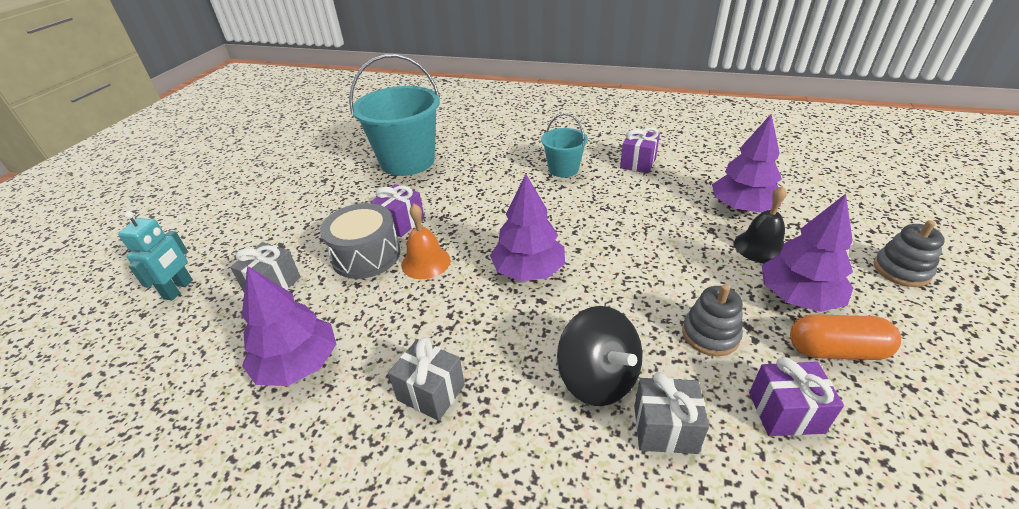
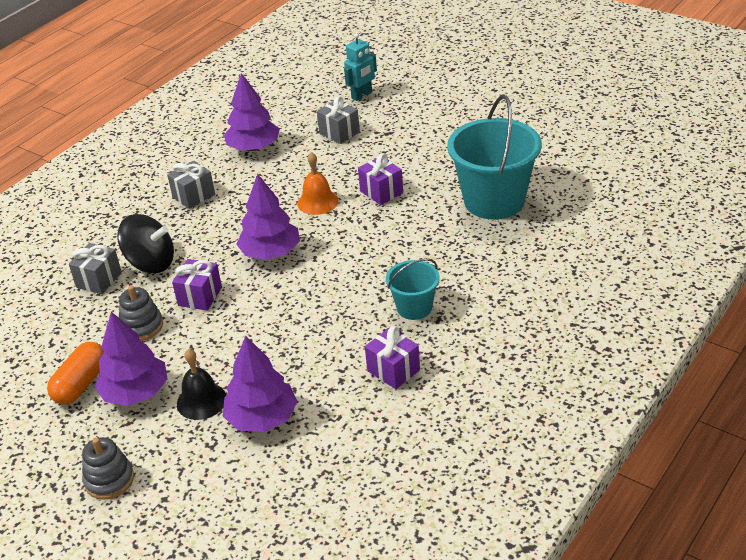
camera: 110 degrees right, 0 degrees up
turquoise robot [118,211,193,300] -> turquoise robot turned 75 degrees counterclockwise [344,33,377,101]
grey drum [320,203,400,279] -> none
black spinning top [557,306,643,406] -> black spinning top turned 150 degrees counterclockwise [117,214,174,273]
purple gift [749,357,844,436] -> purple gift moved to [172,259,222,311]

